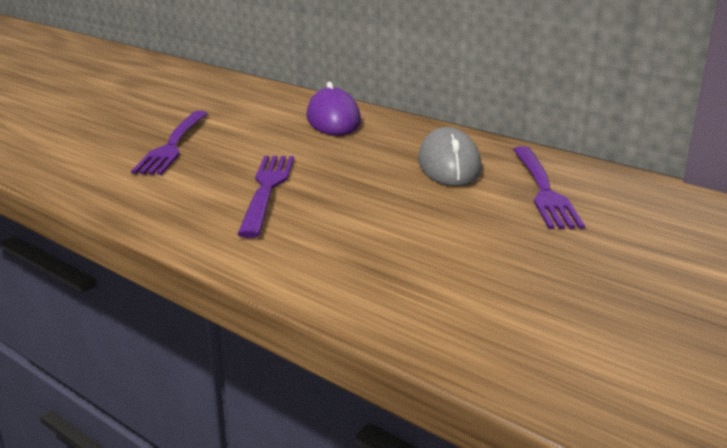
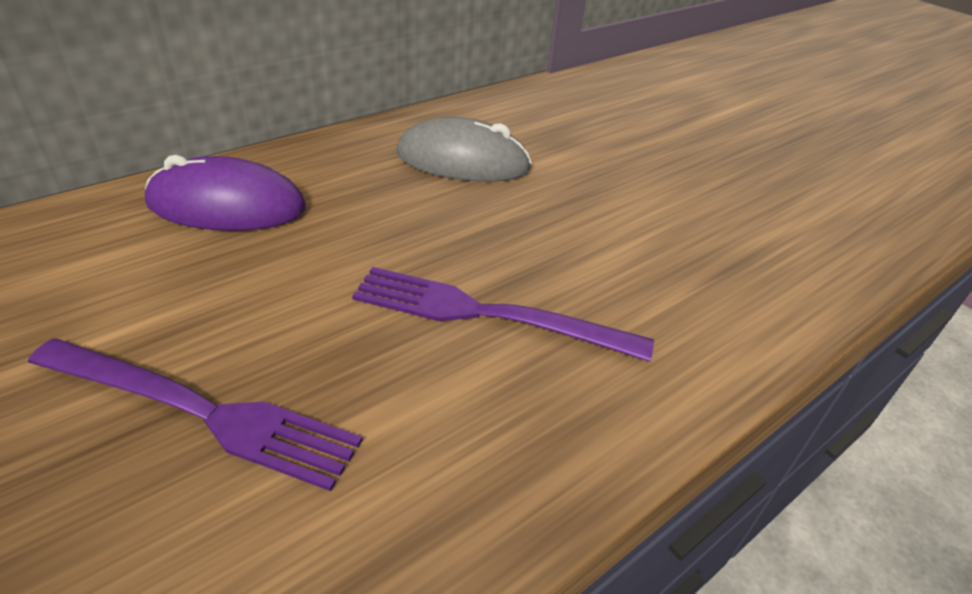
camera: 80 degrees left, 15 degrees up
purple fork [513,146,585,229] -> none

